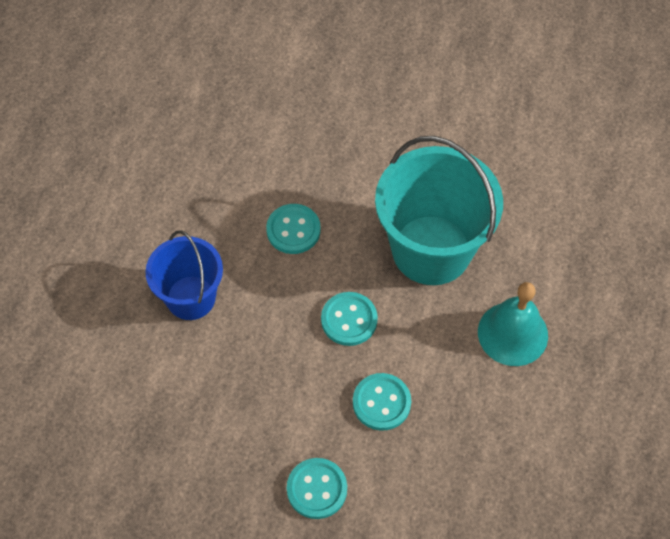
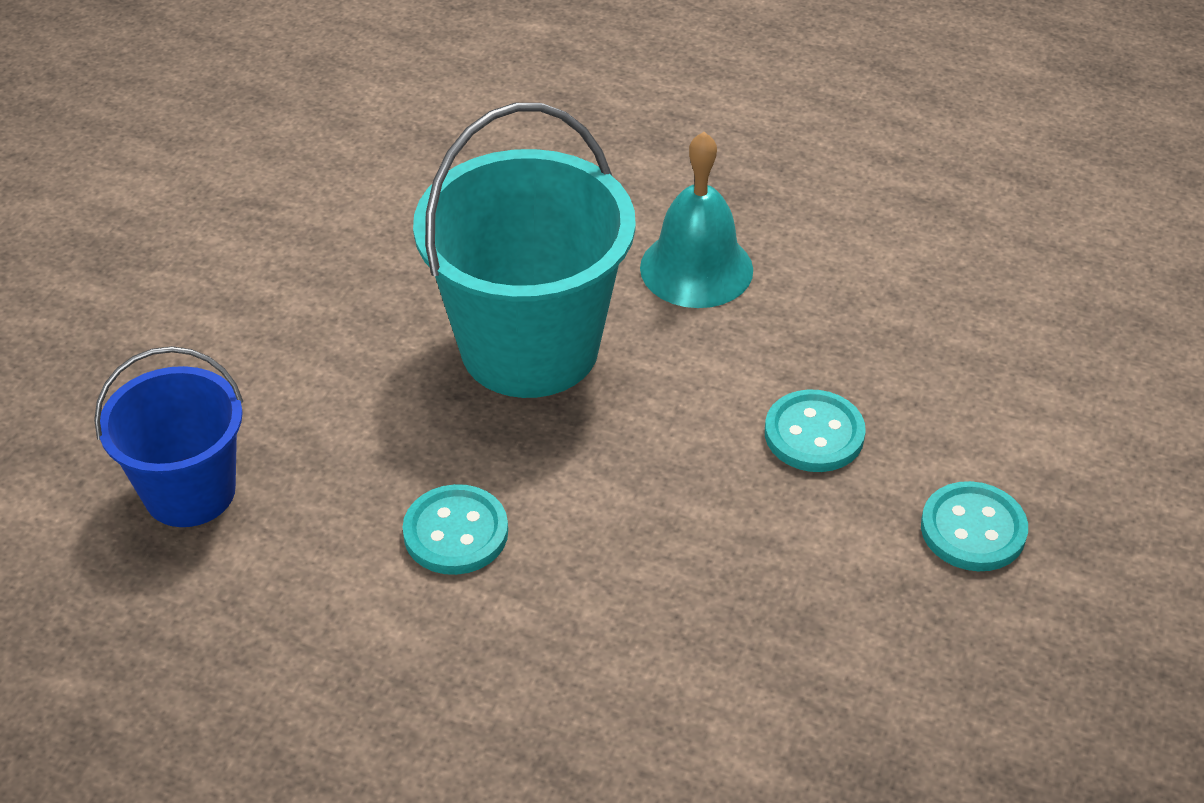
camera: 85 degrees left, 15 degrees down
blue bucket [145,230,223,320] -> blue bucket moved to [94,346,244,527]
turquoise button [321,292,378,346] -> none

